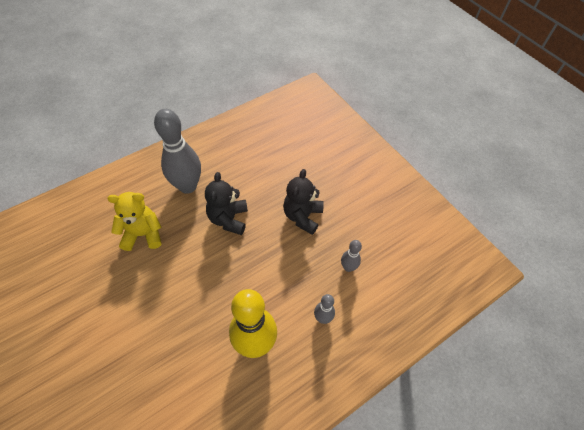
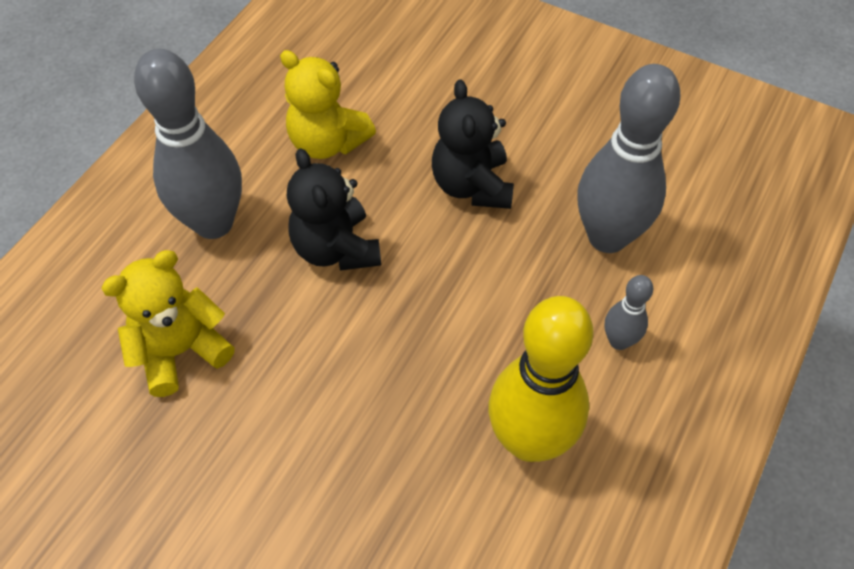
camera: 25 degrees left, 0 degrees up
grey bowling pin [341,240,362,272] -> grey bowling pin [577,64,680,253], size x2.11
none -> yellow teddy bear [280,50,376,159]

